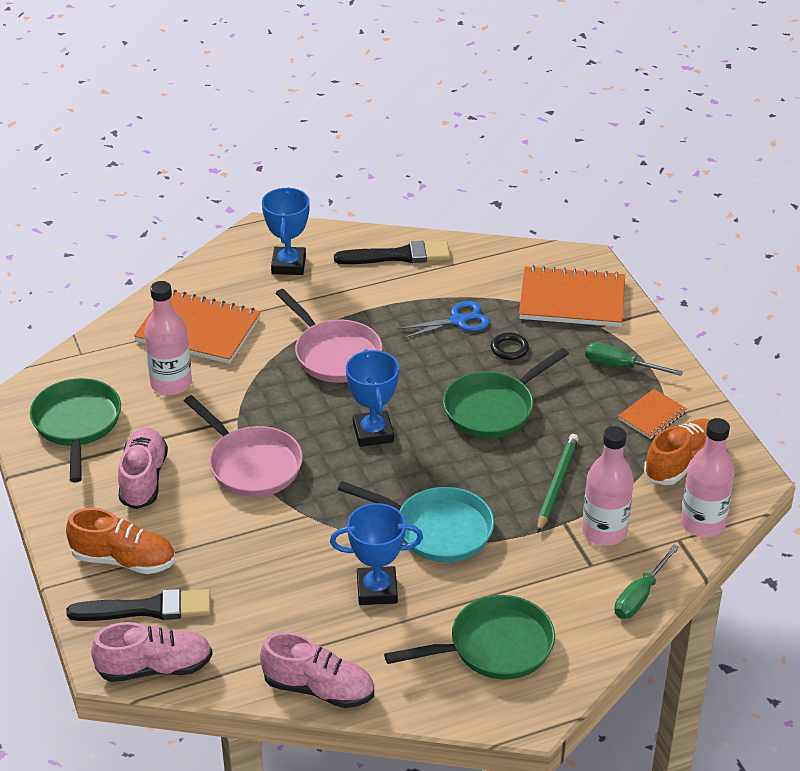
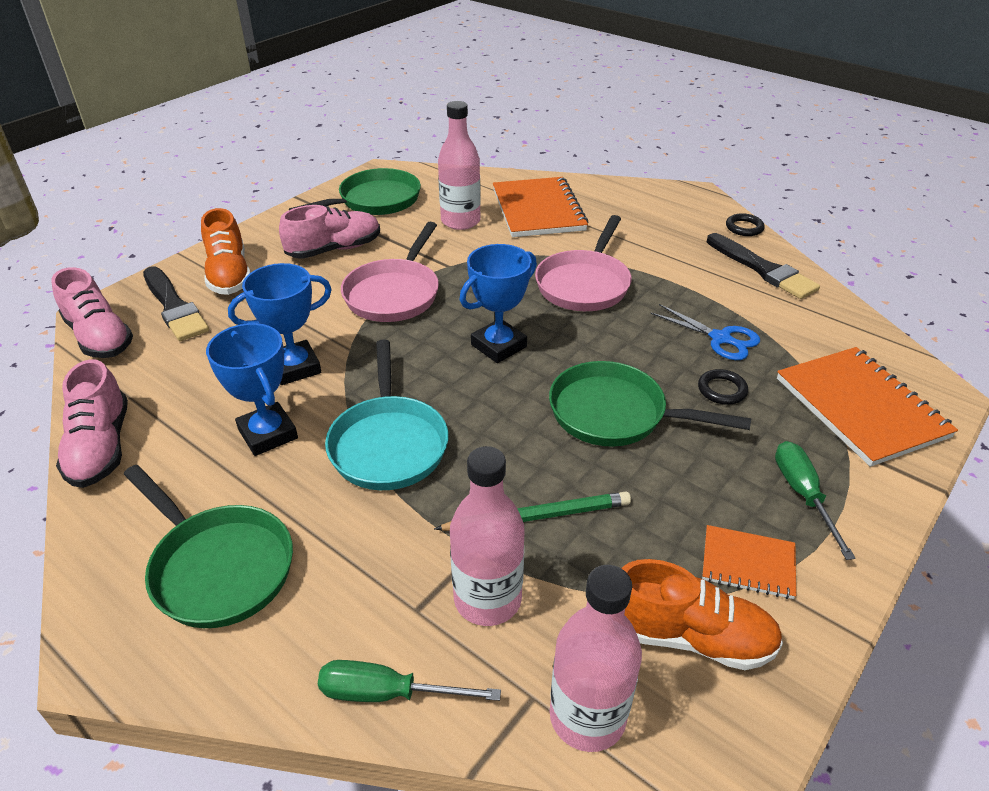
camera: 60 degrees right, 0 degrees up
blue trophy [262,187,310,275] -> blue trophy moved to [228,263,332,385]
none -> black ring [726,213,765,236]

